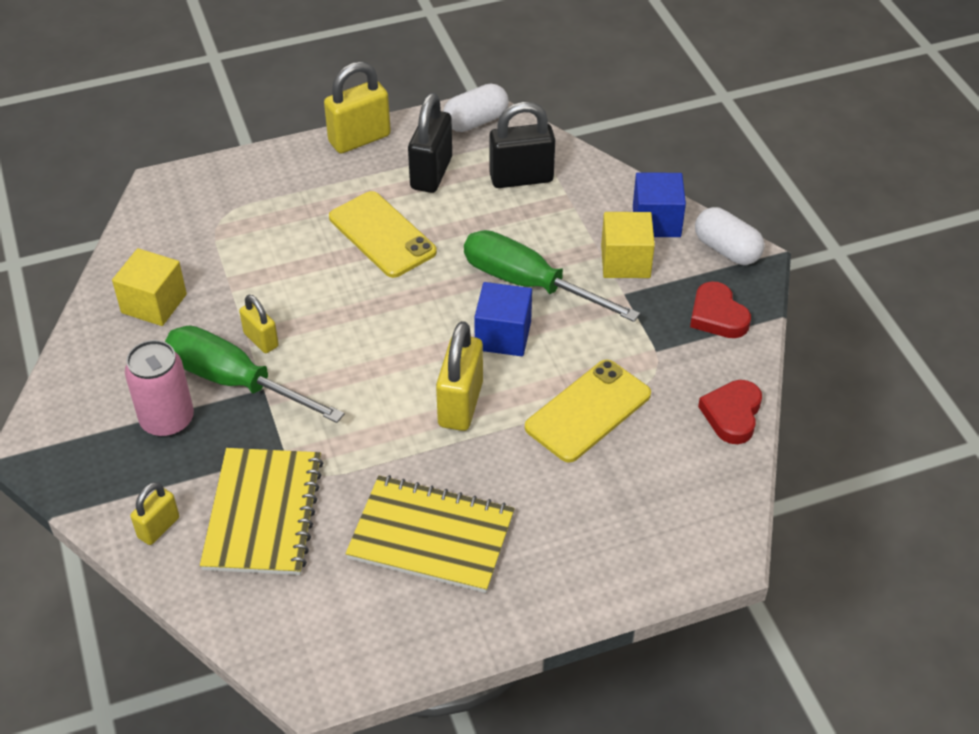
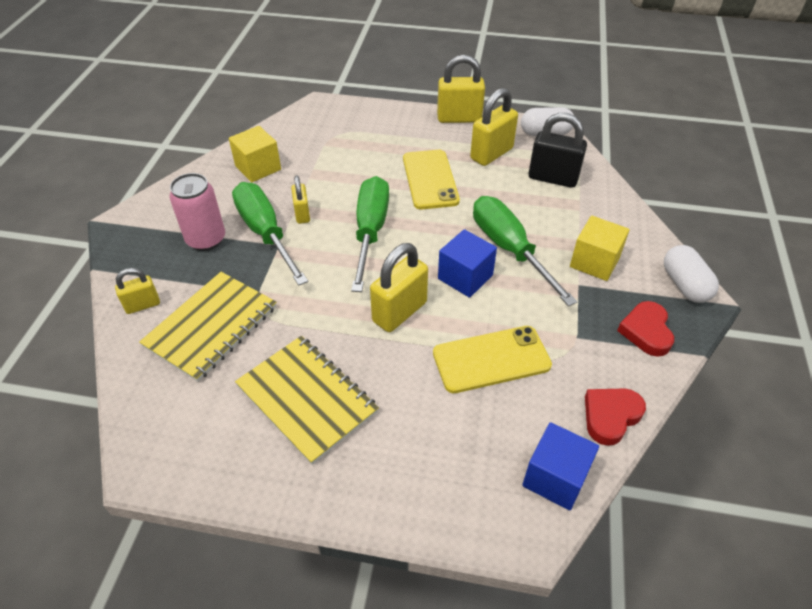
camera: 30 degrees right, 0 degrees up
black padlock [408,93,452,193] -> yellow padlock [470,88,518,166]
blue cube [633,172,686,237] -> blue cube moved to [522,422,599,510]
none -> green screwdriver [351,176,389,292]

